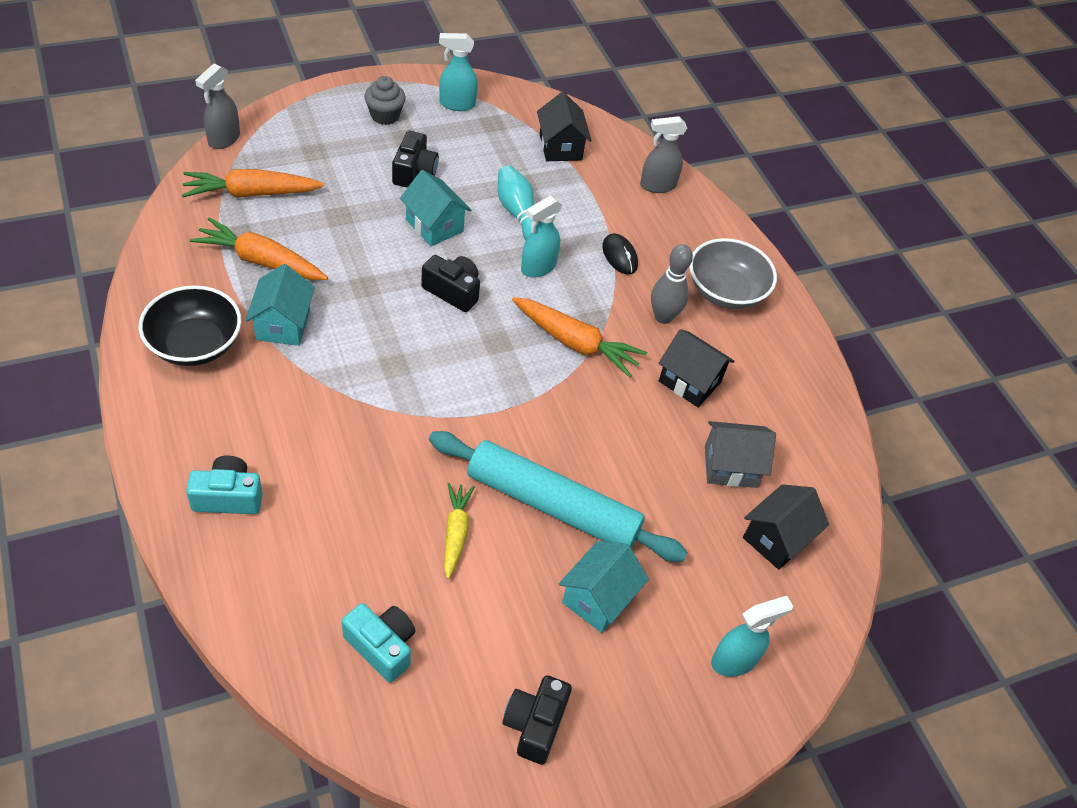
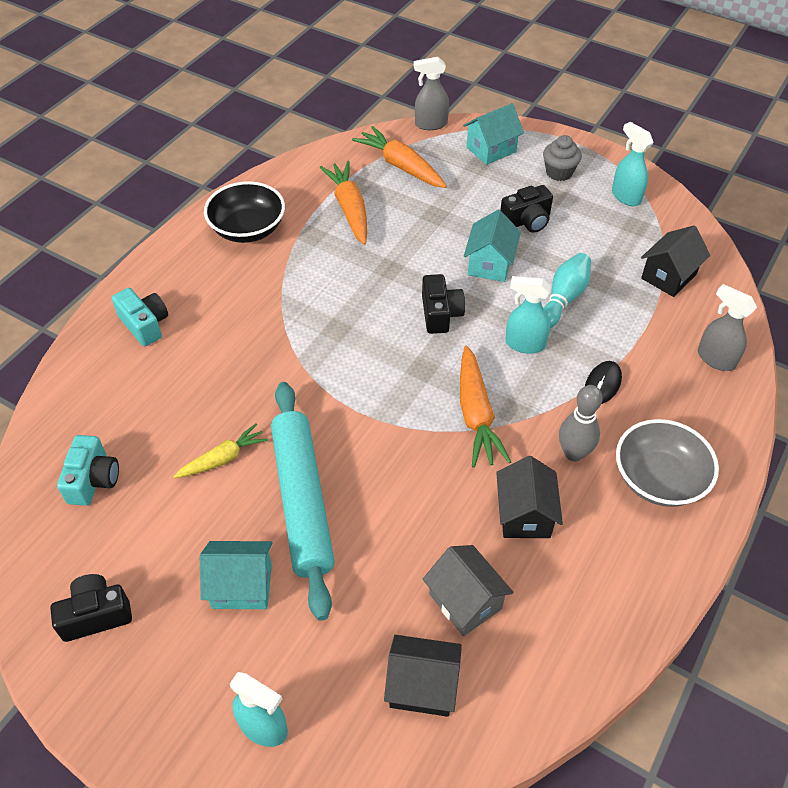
camera: 60 degrees right, 0 degrees up
turquoise house [246,264,315,346] -> turquoise house moved to [463,103,524,165]

